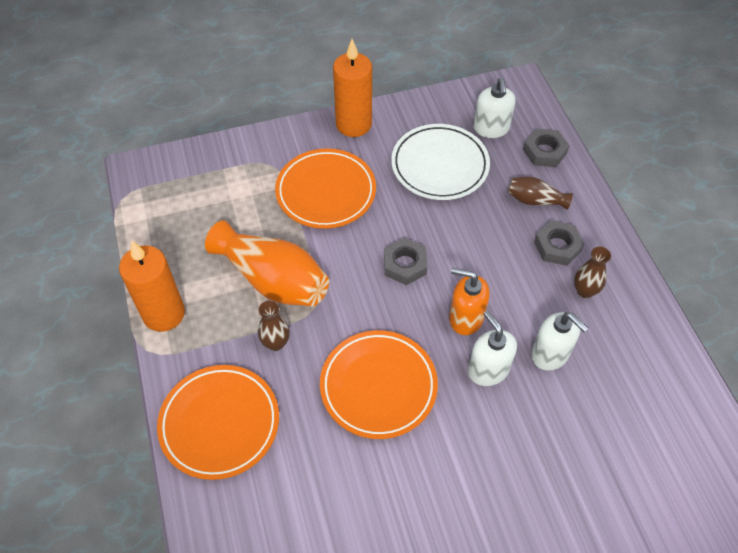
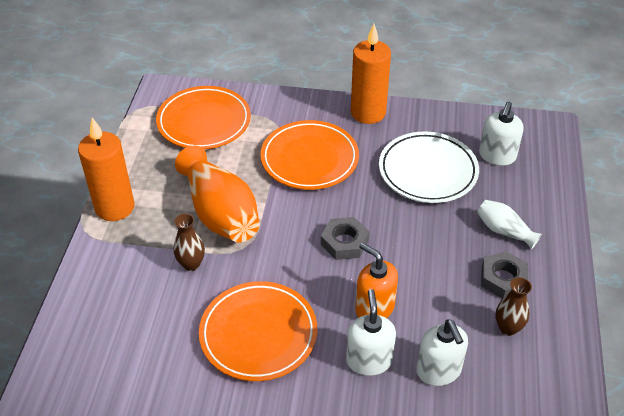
camera: 25 degrees right, 10 degrees down
orange plate [157,365,279,480] -> orange plate moved to [156,86,251,149]
brown vase [508,176,573,210] -> white vase [477,200,542,249]
grey nut [523,128,570,167] -> none

